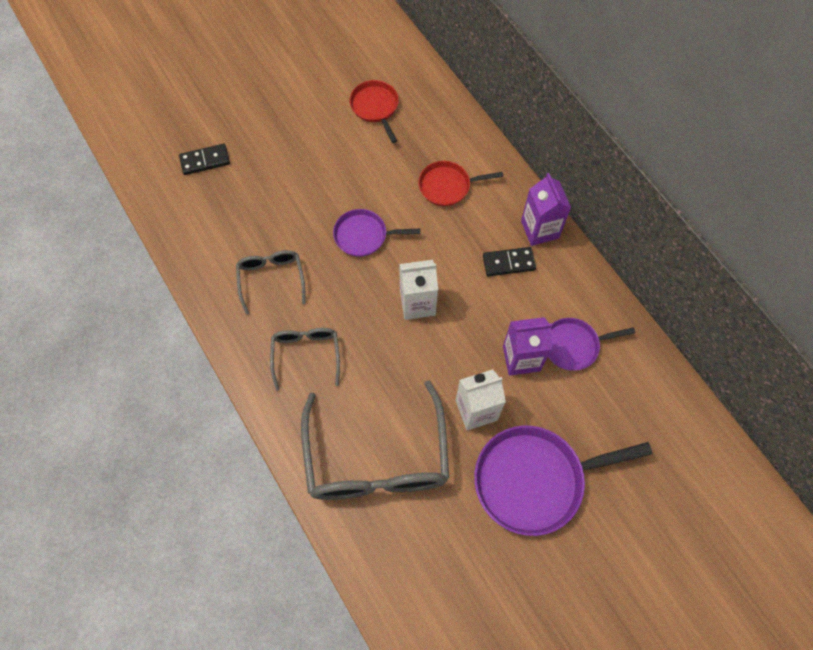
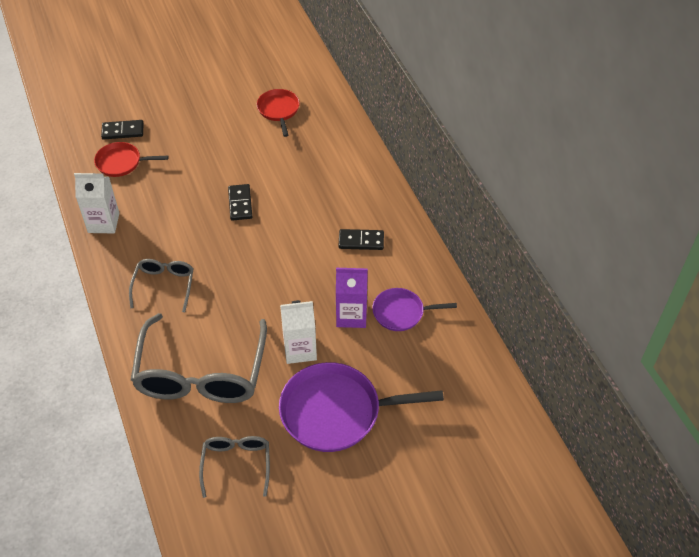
camera: 10 degrees right, 15 degrees down
grey glasses [236,250,306,315] -> grey glasses moved to [199,436,270,498]
purple pan [333,209,421,257] -> black domino [228,184,252,221]
white carton [399,260,438,320] -> white carton moved to [74,173,119,233]
red pan [418,161,503,206] -> red pan moved to [94,142,169,177]
purple carton [521,173,571,246] -> none

